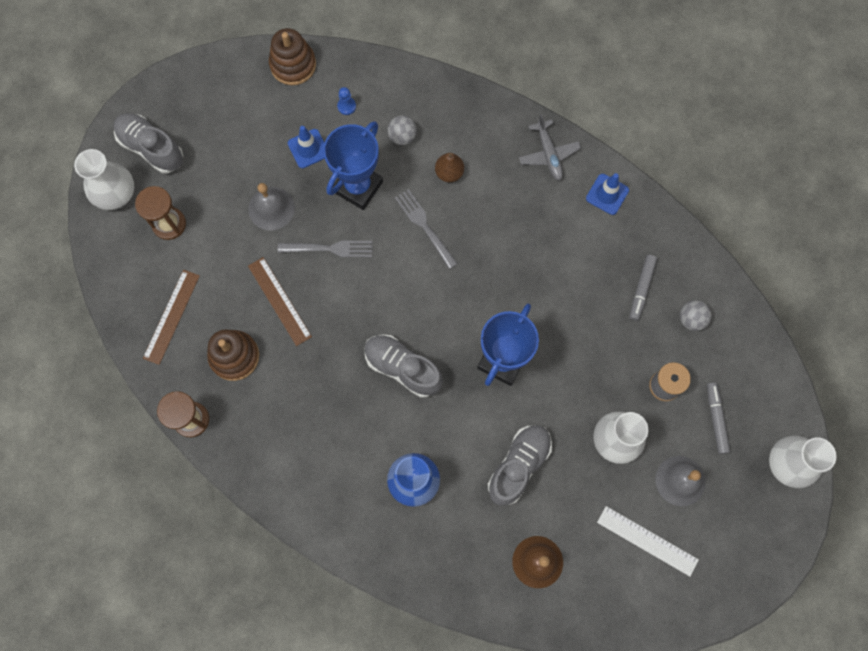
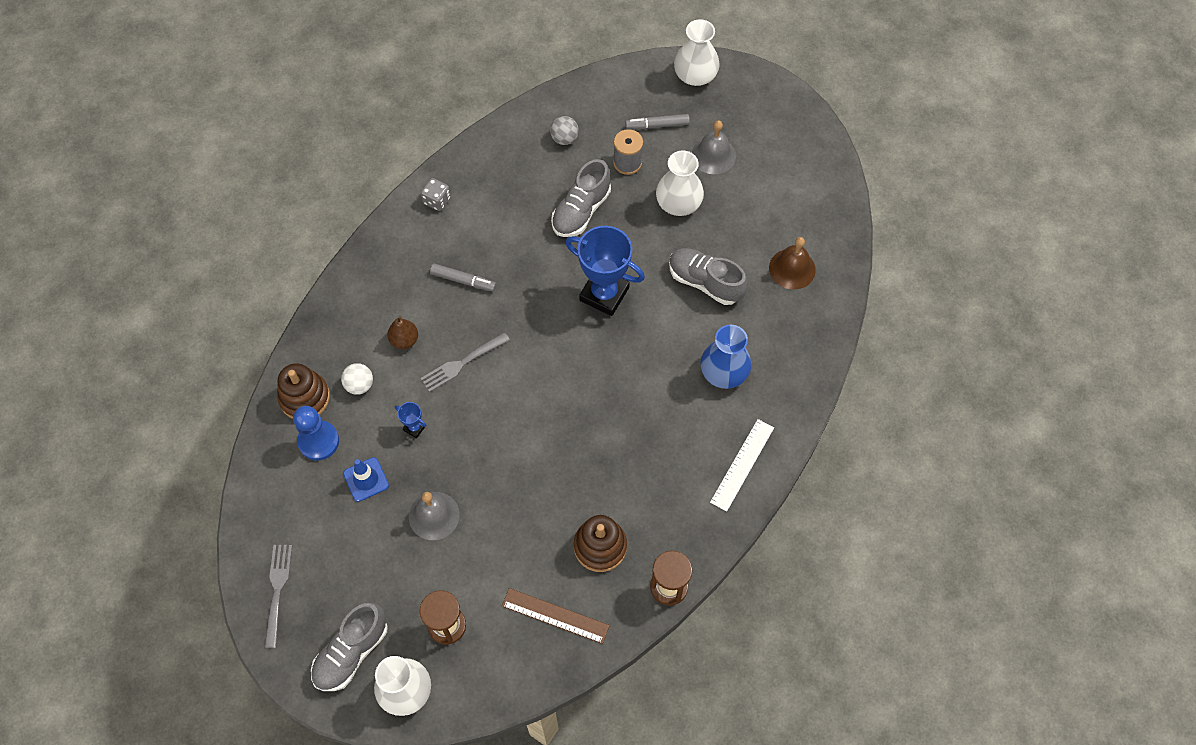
camera: 90 degrees left, 10 degrees down
brown ruler [248,257,312,346] -> none
brown stacking toy [269,28,316,85] -> brown stacking toy moved to [277,363,330,419]
grey fork [278,240,373,257] -> grey fork moved to [265,545,292,648]
blue trophy [323,121,383,210] -> blue trophy [395,402,427,439], size x0.42
blue pawn [337,87,356,115] -> blue pawn [293,406,339,461], size x1.99
grey shoe [365,334,443,398] -> grey shoe moved to [551,159,611,237]
grey ball [387,115,417,145] -> white ball [341,363,373,395]
grey plane [519,114,581,181] -> none
blue traffic cone [586,173,629,215] -> grey dice [421,178,451,211]
white ruler [597,506,699,576] -> white ruler moved to [710,419,774,512]
grey marker [630,255,657,321] -> grey marker moved to [430,264,496,292]

